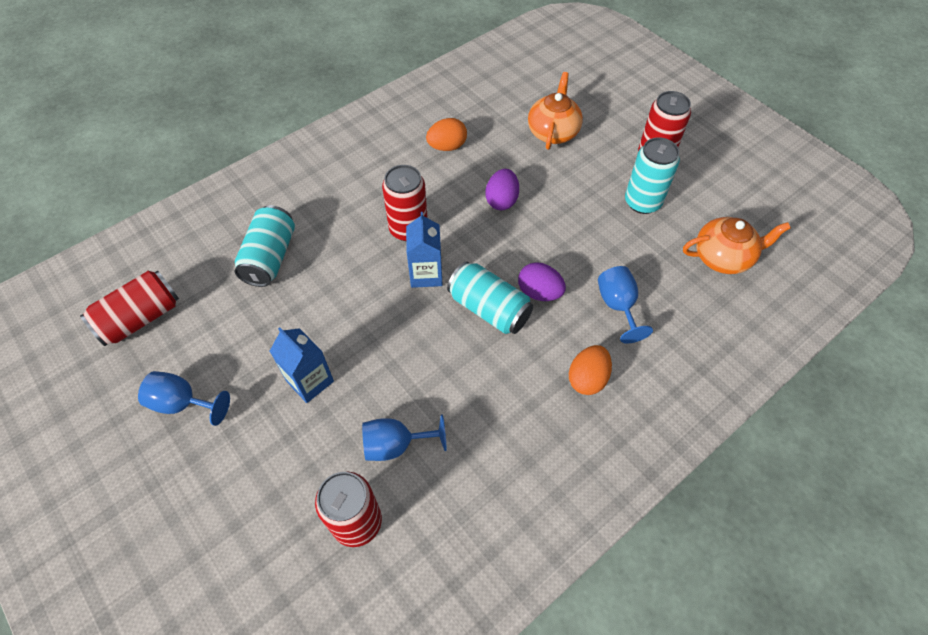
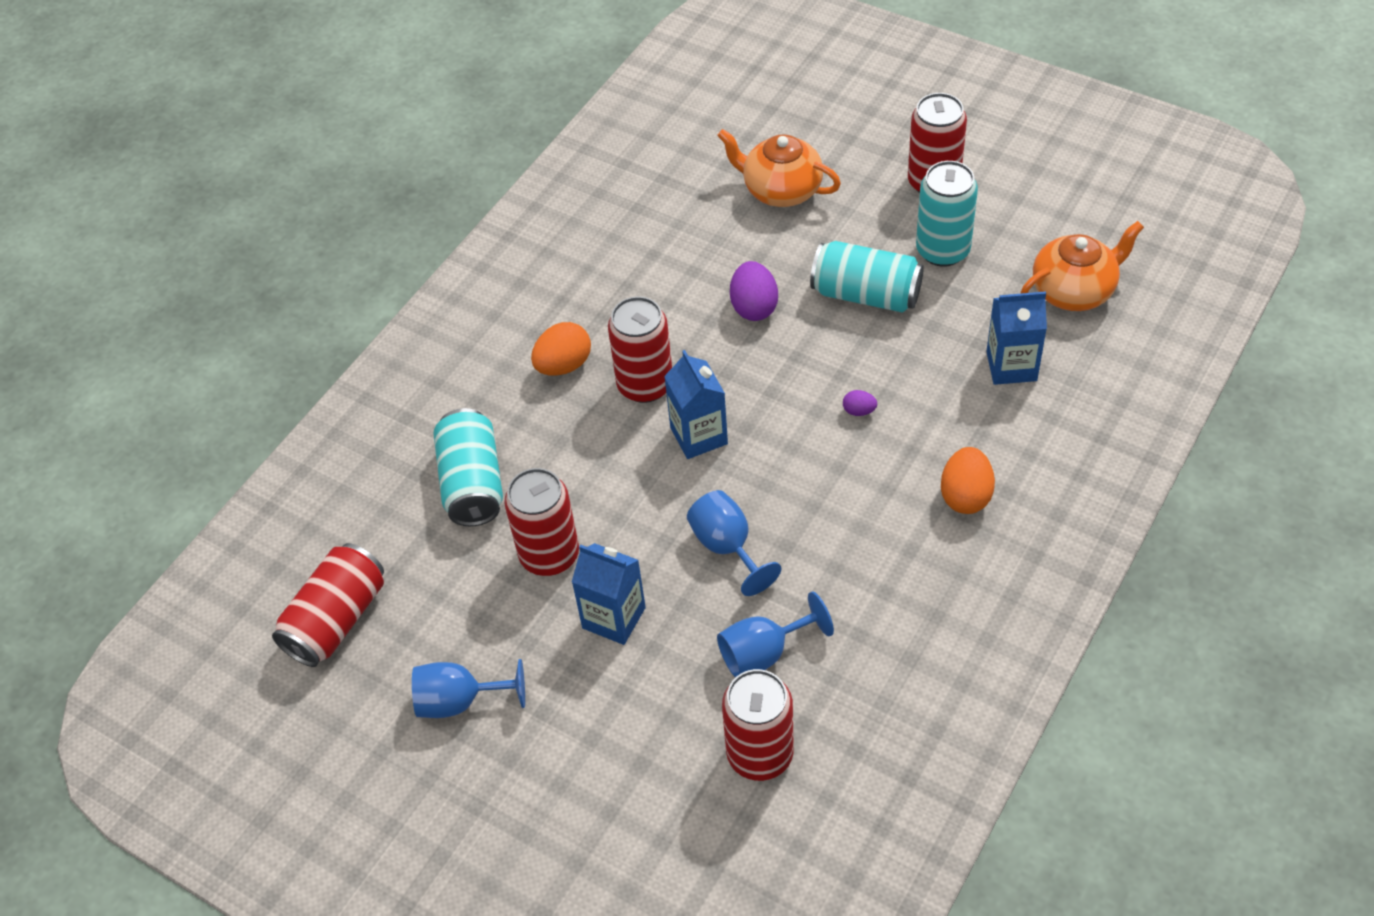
camera: 15 degrees left, 5 degrees down
orange egg [426,118,467,151] -> orange egg moved to [531,322,591,376]
turquoise can [447,261,533,334] -> turquoise can moved to [810,241,924,313]
purple egg [518,262,566,301] -> purple egg [843,390,877,416], size x0.51
orange teapot [528,72,583,150] -> orange teapot turned 60 degrees counterclockwise [717,129,841,207]
blue goblet [598,266,653,344] -> blue goblet moved to [687,490,781,596]
none -> red can [504,468,579,576]
none -> blue carton [986,291,1047,385]

